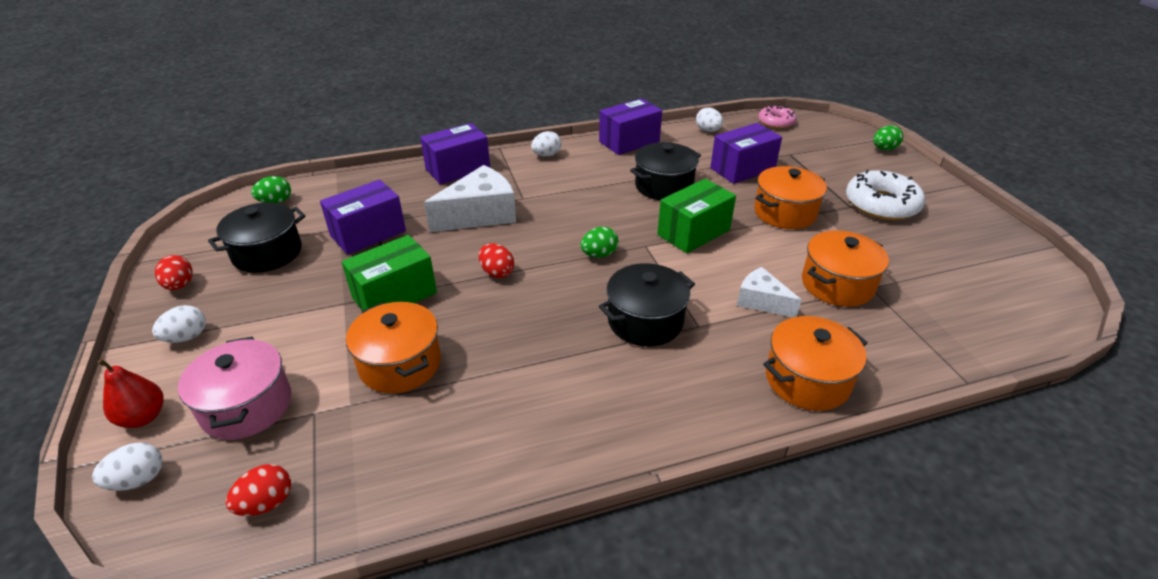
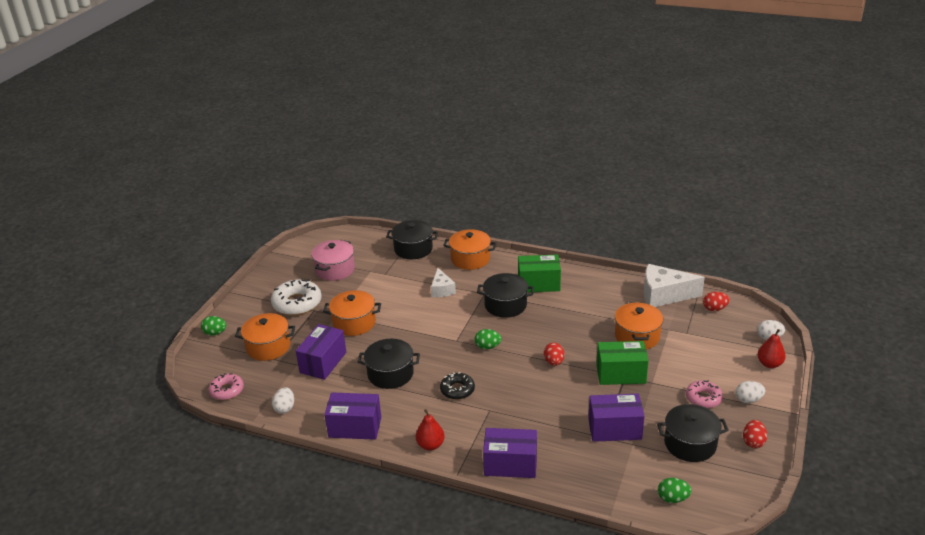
camera: 140 degrees left, 5 degrees down
pink pot [178,336,291,440] -> pink pot moved to [311,240,355,281]
white cheese [424,165,516,232] -> white cheese moved to [644,264,705,307]
white egg [531,131,562,157] -> red pear [416,409,445,451]
green box [657,179,736,253] -> green box moved to [518,254,561,292]
purple box [710,123,782,184] -> purple box turned 75 degrees counterclockwise [296,324,346,380]
orange pot [802,231,889,307] -> orange pot moved to [235,313,295,361]
none -> black pot [386,220,438,259]
none -> black donut [440,372,475,400]
none -> pink donut [686,380,723,408]

